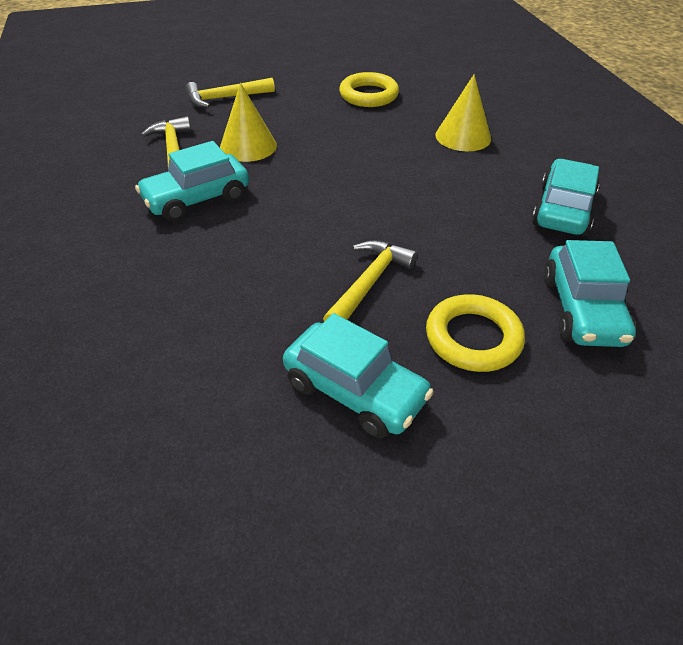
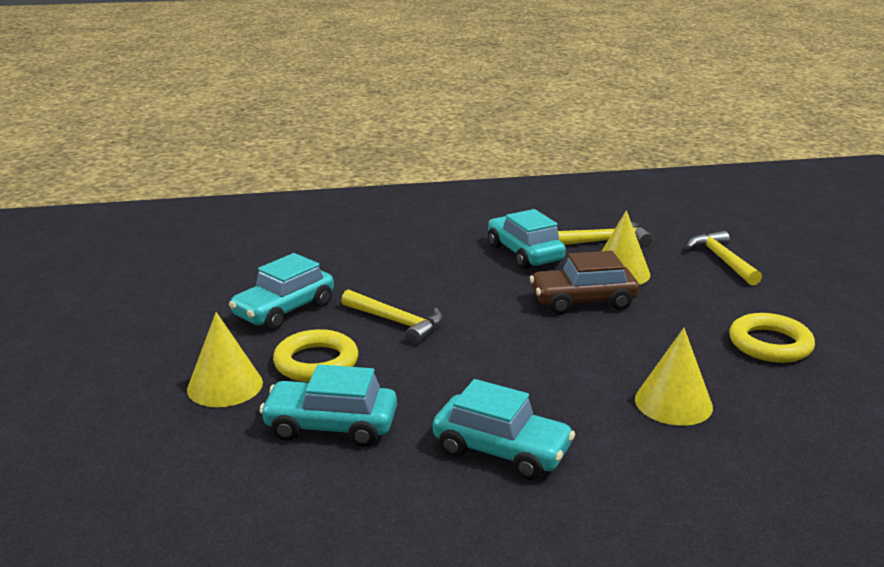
camera: 95 degrees right, 20 degrees down
none -> yellow cone [187,312,263,407]
none -> brown car [530,251,639,314]

